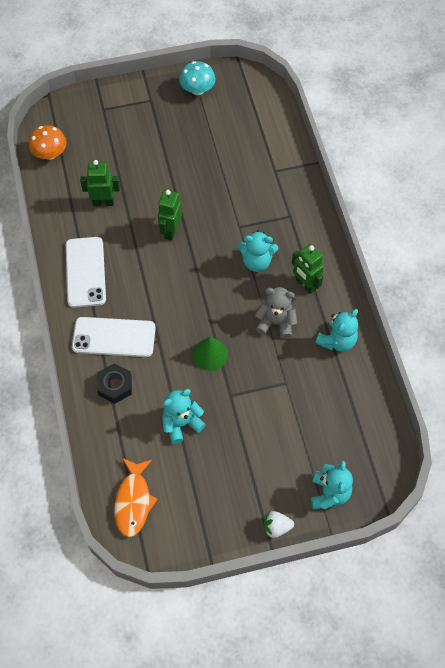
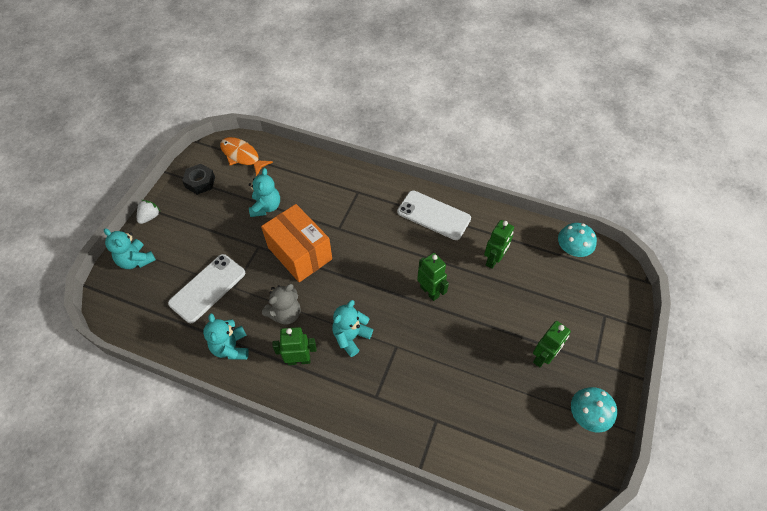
camera: 125 degrees right, 5 degrees down
orange mushroom [29,125,67,160] -> turquoise mushroom [558,223,597,257]
white phone [72,317,156,357] -> white phone moved to [168,254,245,323]
black nut [97,363,132,404] -> black nut moved to [182,164,215,195]
green cone [192,336,228,371] -> orange box [261,204,332,282]
none -> green robot [533,321,571,367]

